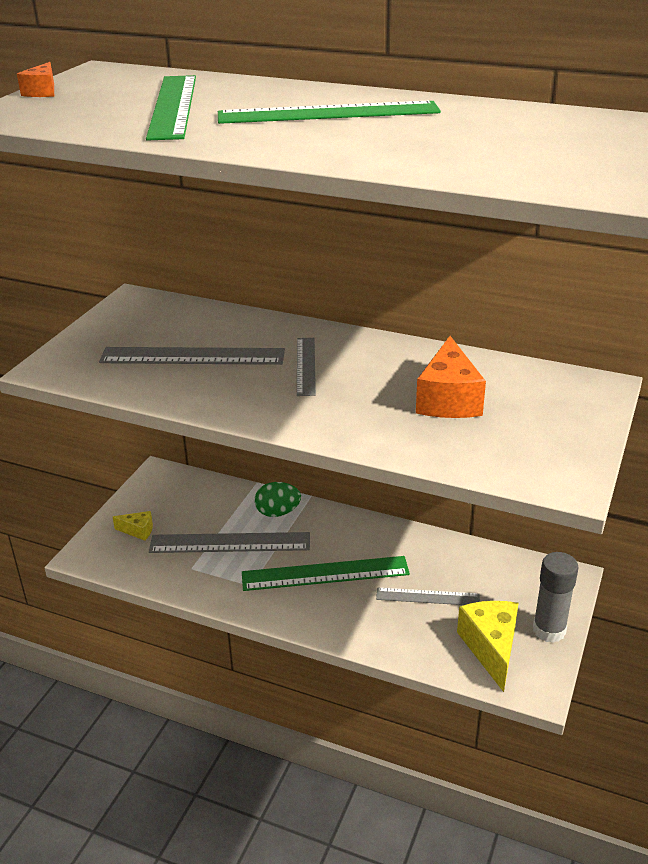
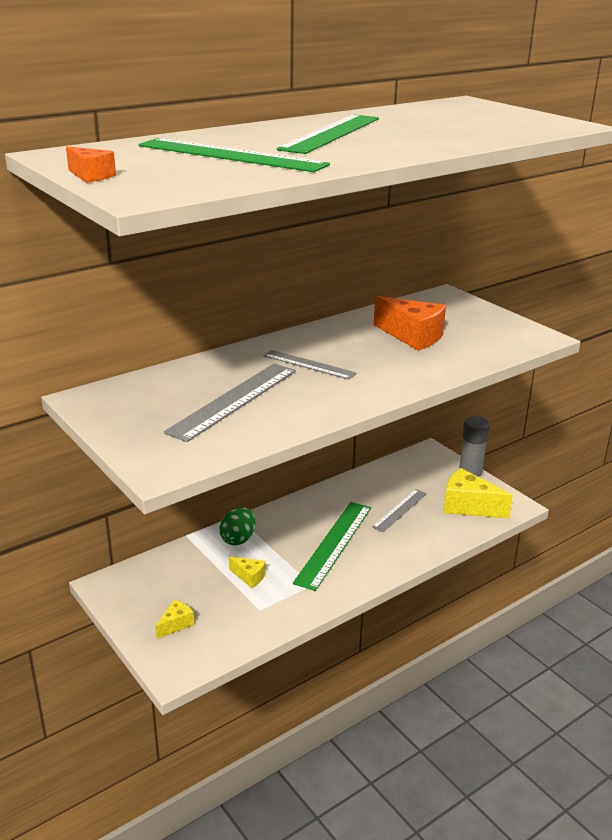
camera: 60 degrees left, 5 degrees down
grey ruler [149,532,310,553] -> yellow cheese [229,557,266,588]

